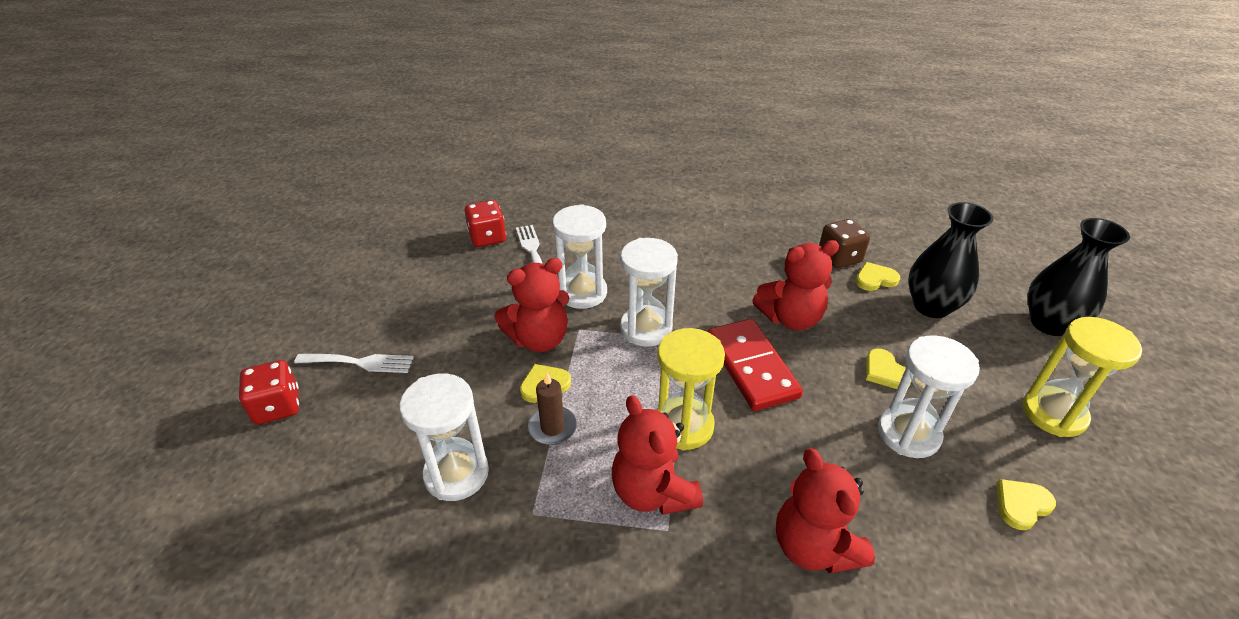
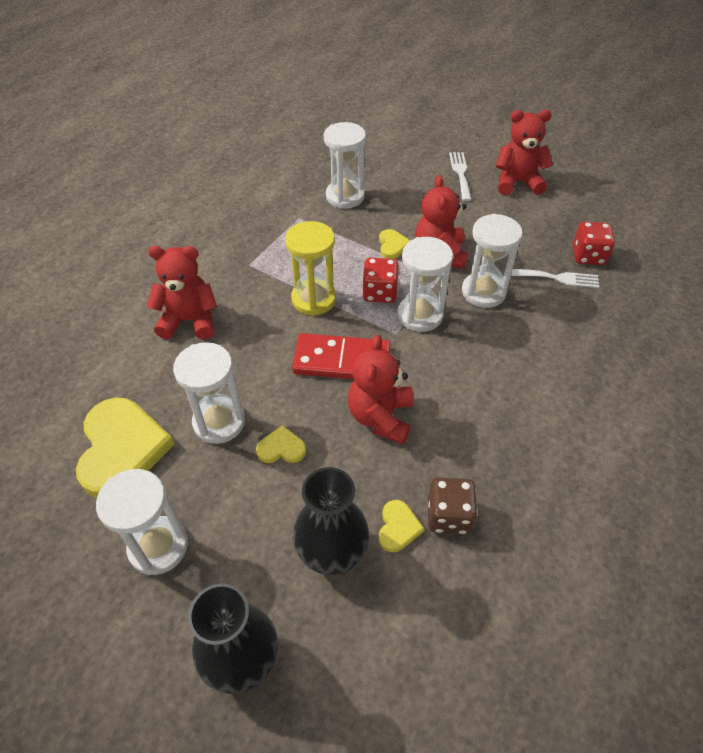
camera: 115 degrees right, 10 degrees up
red dice [239,360,299,424] -> red dice moved to [363,258,399,303]
white fork [294,354,414,373] -> white fork turned 150 degrees clockwise [449,152,471,201]
brown candle [528,372,577,445] -> none
red teddy bear [612,395,703,515] -> red teddy bear moved to [496,110,553,195]
yellow heart [996,479,1056,530] -> yellow heart [76,397,175,499], size x2.21
yellow hourglass [1023,317,1142,437] -> white hourglass [96,469,188,575]

